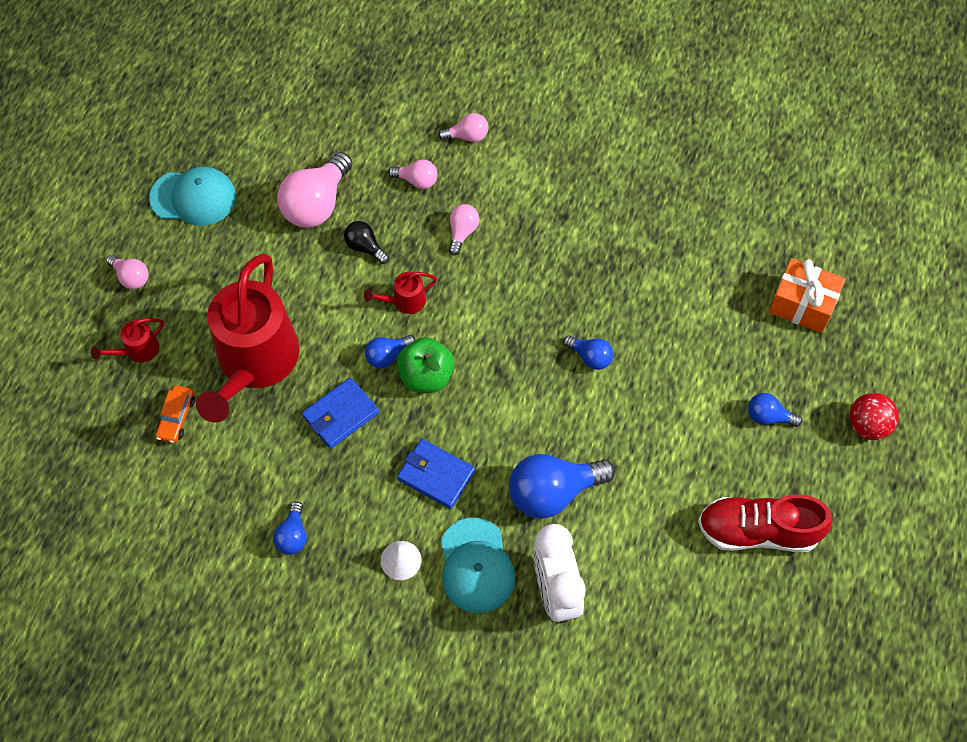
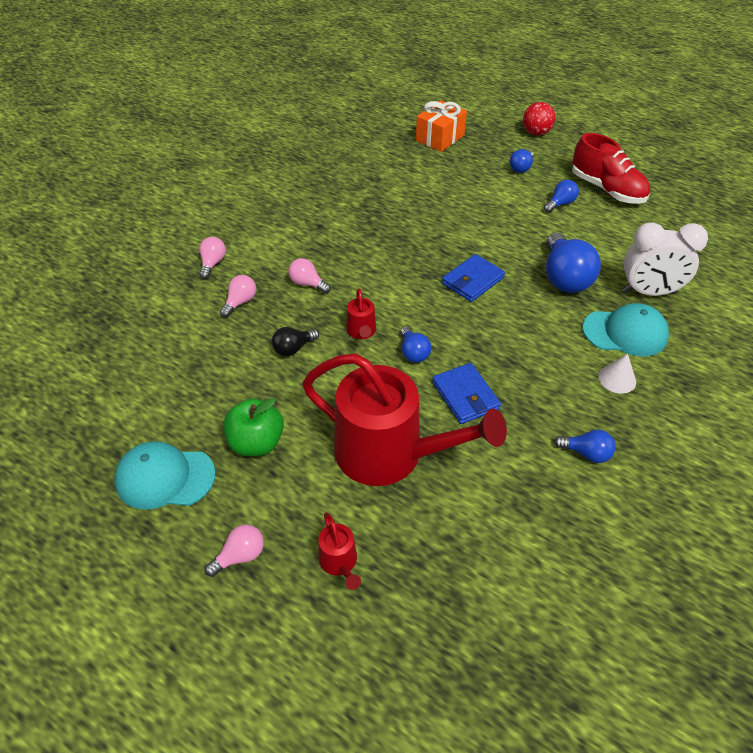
camera: 75 degrees left, 15 degrees down
turquoise cap [149,167,236,226] -> turquoise cap turned 105 degrees counterclockwise [114,441,216,510]
orange car [156,385,195,443] -> none
pink light bulb [277,152,352,227] -> none
green apple [397,337,454,393] -> green apple moved to [223,398,284,456]
blue wallet [397,439,475,509] -> blue wallet moved to [442,254,505,302]
blue light bulb [563,335,614,370] -> blue light bulb moved to [544,180,579,213]
red shoe [698,495,833,552] -> red shoe turned 60 degrees counterclockwise [572,133,650,204]

